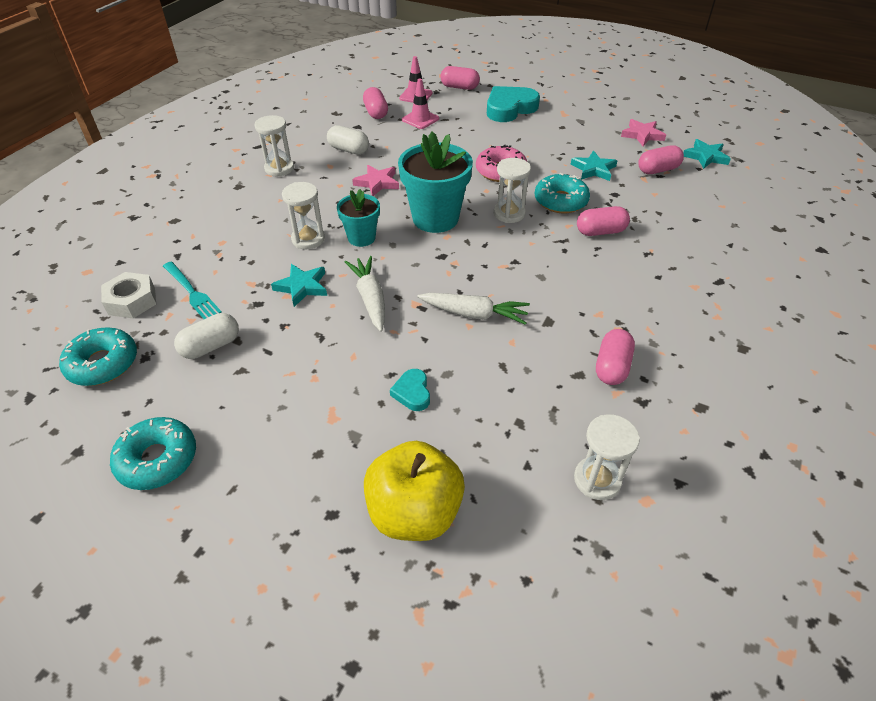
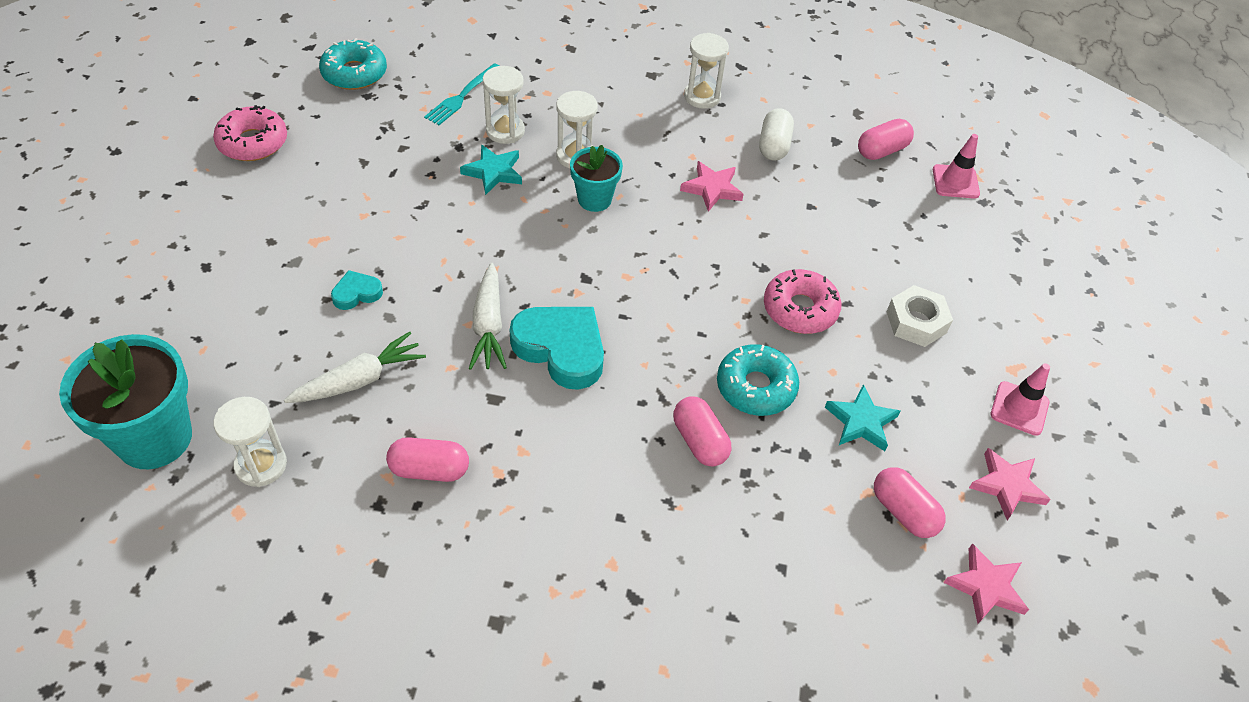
camera: 70 degrees right, 5 degrees up
white nut [101,272,156,318] -> white nut moved to [886,285,953,347]
turquoise donut [110,417,196,490] -> pink donut [213,105,287,161]
white capsule [174,313,239,359] -> none
white carrot [345,256,385,332] -> white carrot moved to [284,331,426,403]
yellow apple [364,441,465,541] -> none
turquoise flower pot [398,132,473,233] -> turquoise flower pot moved to [59,334,192,469]
pink traffic cone [402,78,439,129] -> pink traffic cone moved to [991,363,1050,436]
pink capsule [440,66,480,90] -> none
turquoise heart [487,86,540,122] -> turquoise heart moved to [510,307,604,390]
white hourglass [494,158,531,223] -> white hourglass moved to [483,66,525,144]
turquoise star [683,139,731,169] -> pink star [943,543,1029,624]

